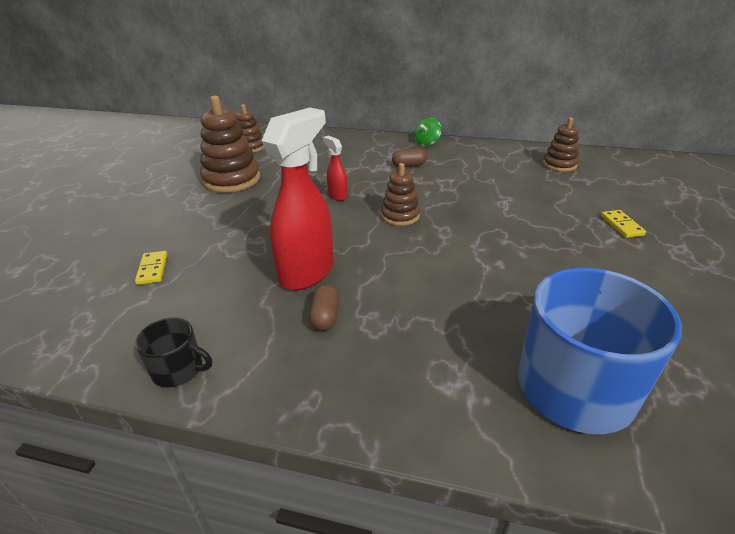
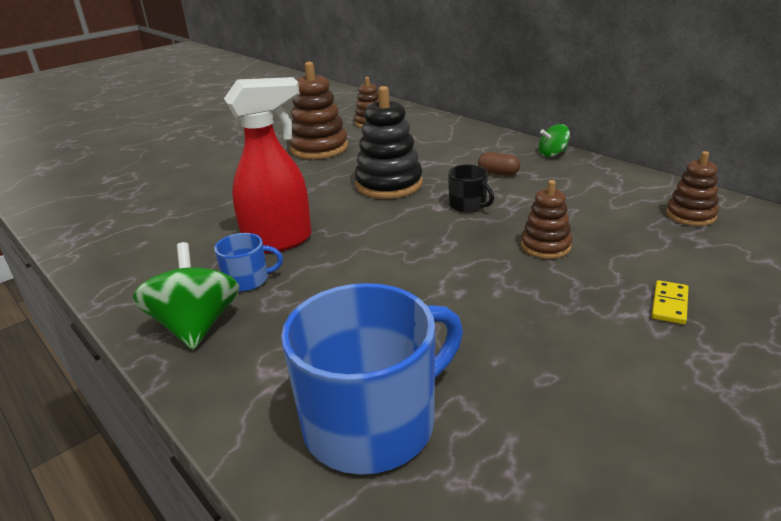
camera: 35 degrees right, 5 degrees down
yellow domino [135,251,168,285] -> none
black mug [135,317,212,387] -> black mug moved to [448,164,494,212]
brown capsule [309,284,340,331] -> blue mug [214,233,283,292]
red spray bottle [323,136,348,201] -> black stacking toy [355,86,423,199]
brown stacking toy [381,163,420,226] -> brown stacking toy moved to [521,180,572,259]
none -> green spinning top [133,242,239,350]

